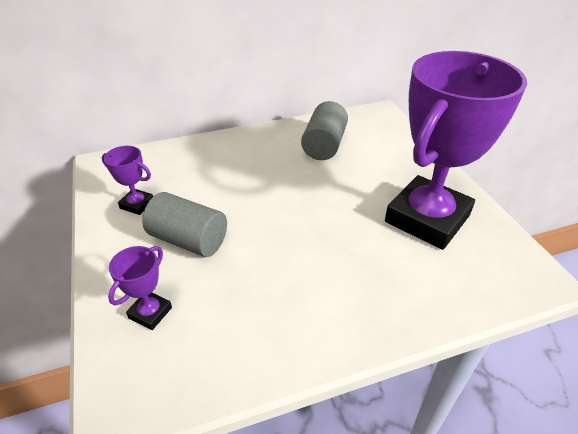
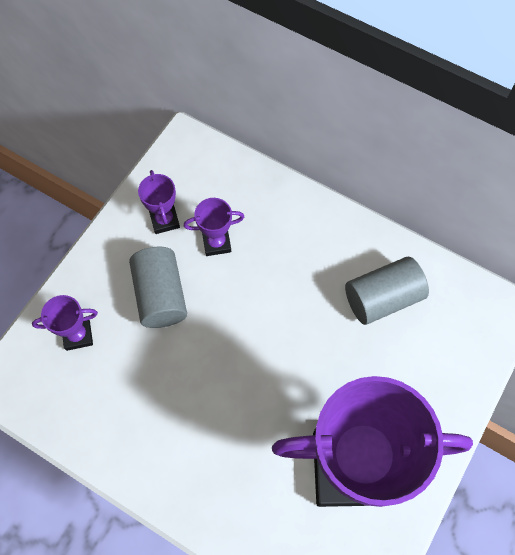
camera: 50 degrees right, 25 degrees up
none -> purple trophy [184,198,244,256]

